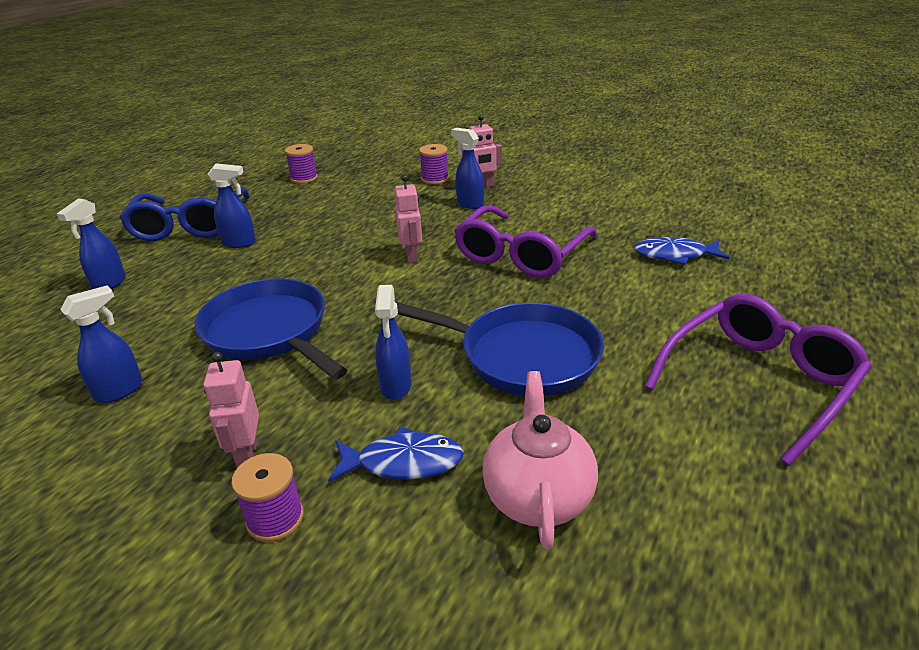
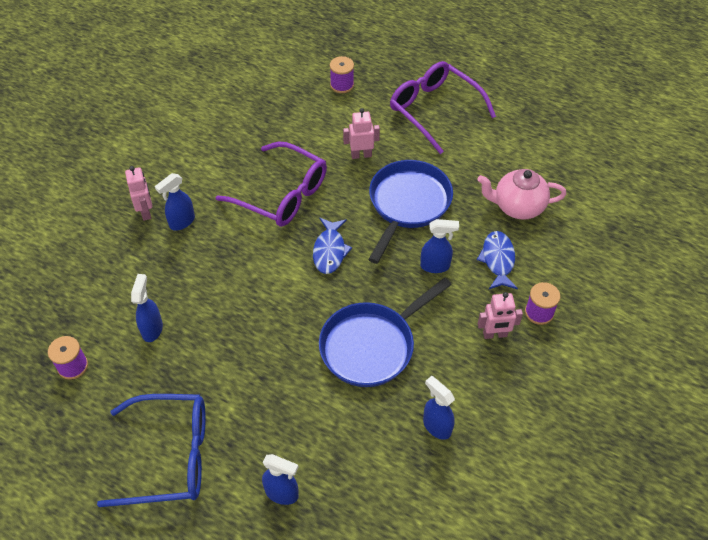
camera: 90 degrees left, 20 degrees up
blue spray bottle [208,163,256,248] -> blue spray bottle moved to [131,274,163,342]
pink robot [395,174,422,263] -> pink robot moved to [343,108,380,159]
purple spool [419,144,449,185] -> purple spool moved to [330,56,354,93]
blue fish [634,237,730,265] -> blue fish moved to [313,218,352,274]

